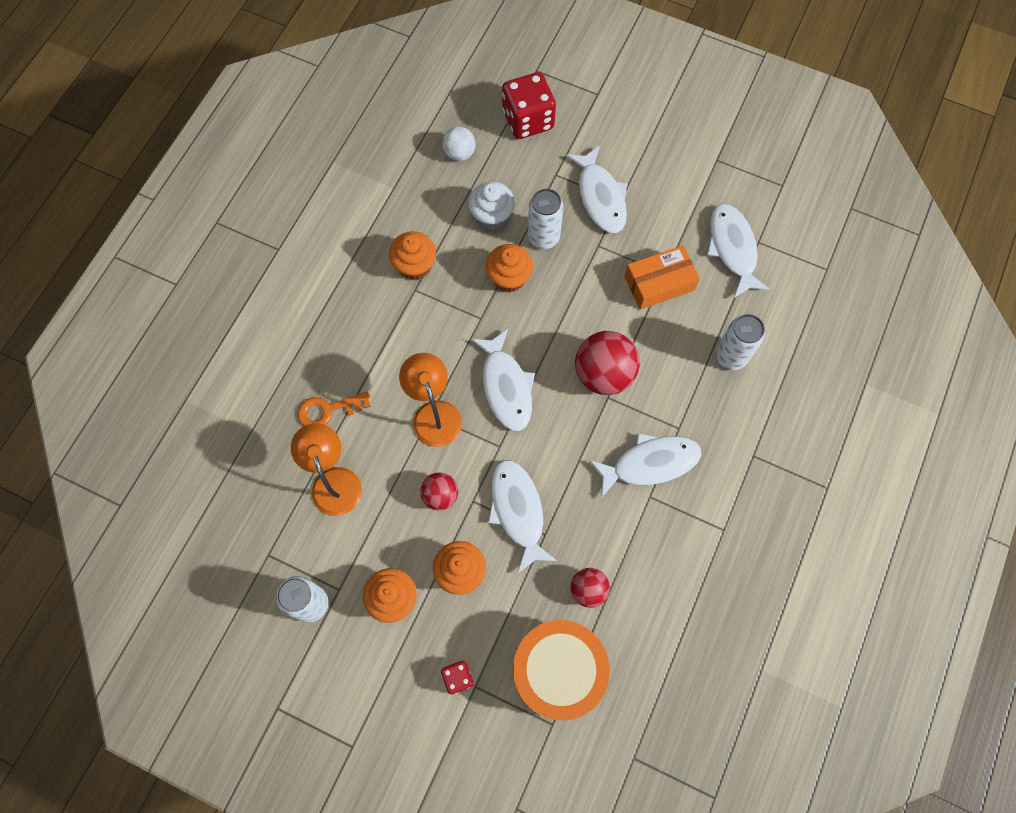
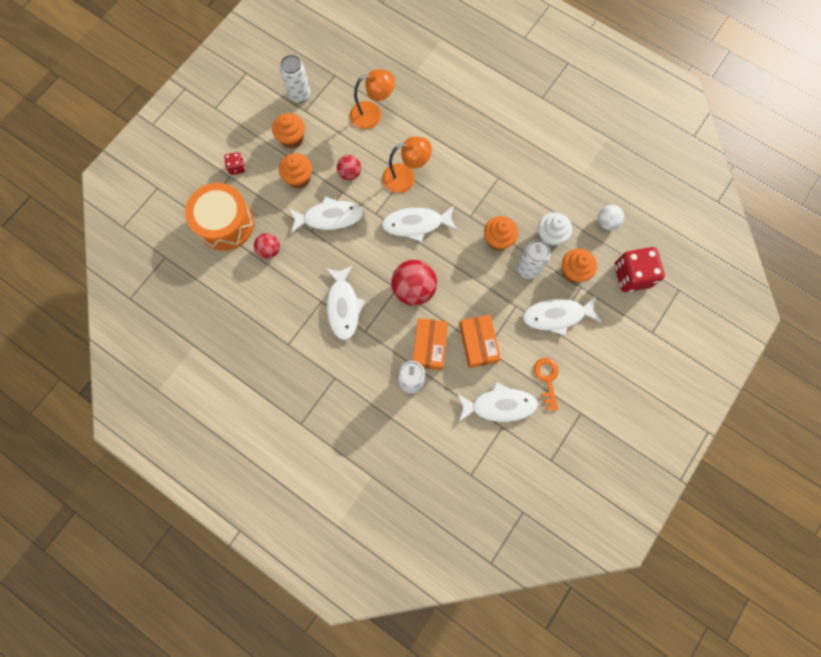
camera: 100 degrees right, 5 degrees up
orange key [298,392,371,426] -> orange key moved to [534,358,559,411]
orange cupcake [389,232,436,280] -> orange cupcake moved to [562,249,597,283]
none -> orange box [412,318,448,370]

